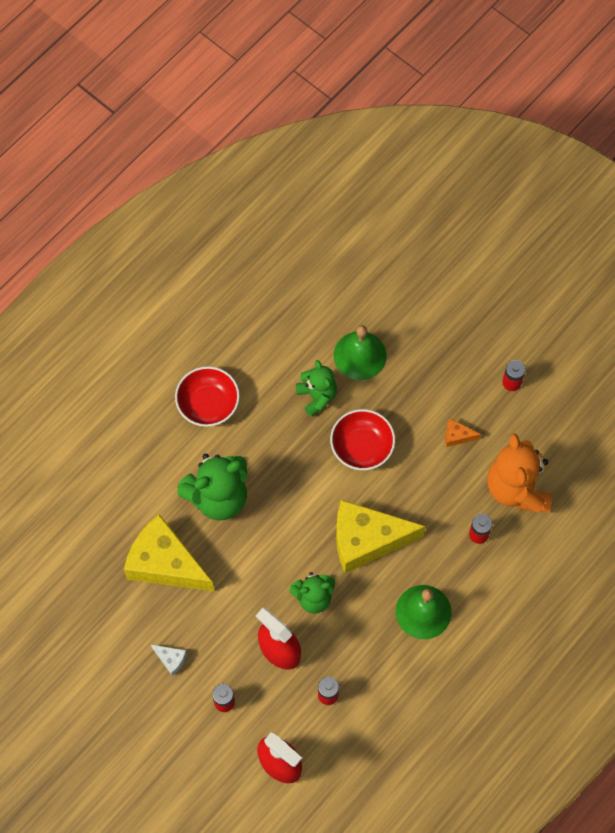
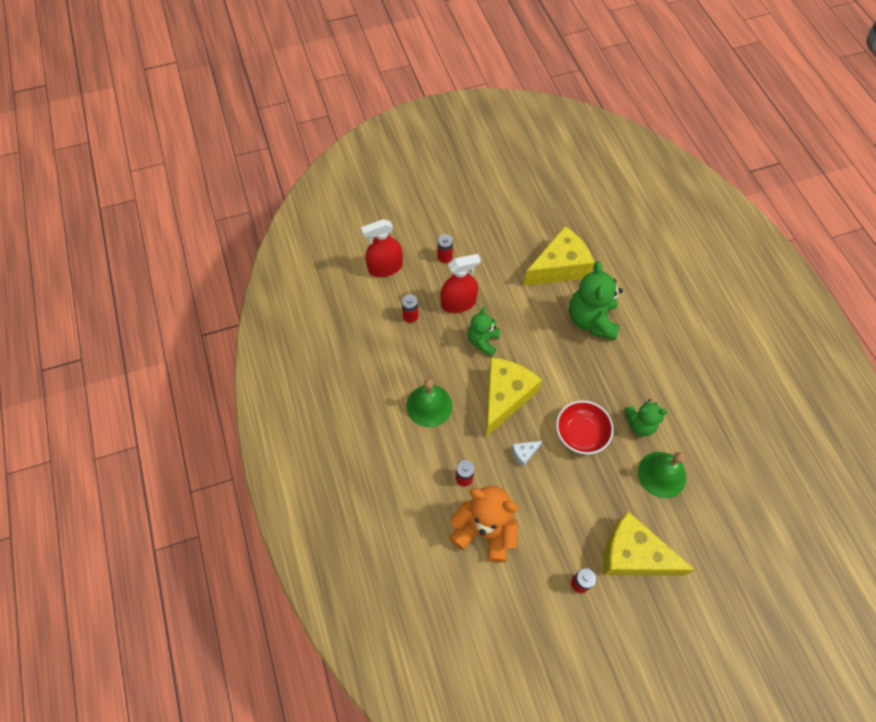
camera: 120 degrees right, 5 degrees down
white cheese [151,645,187,676] -> white cheese moved to [512,441,542,467]
red bowl [175,366,240,427] -> none
orange cheese [445,418,481,447] -> none
none -> yellow cheese [603,511,695,576]

